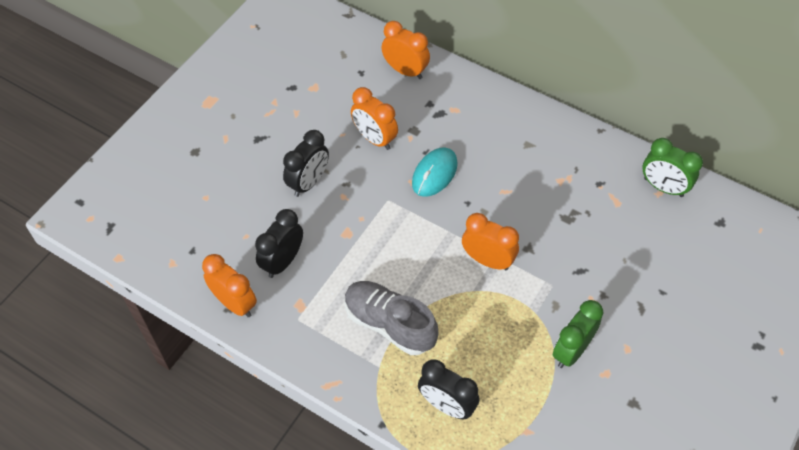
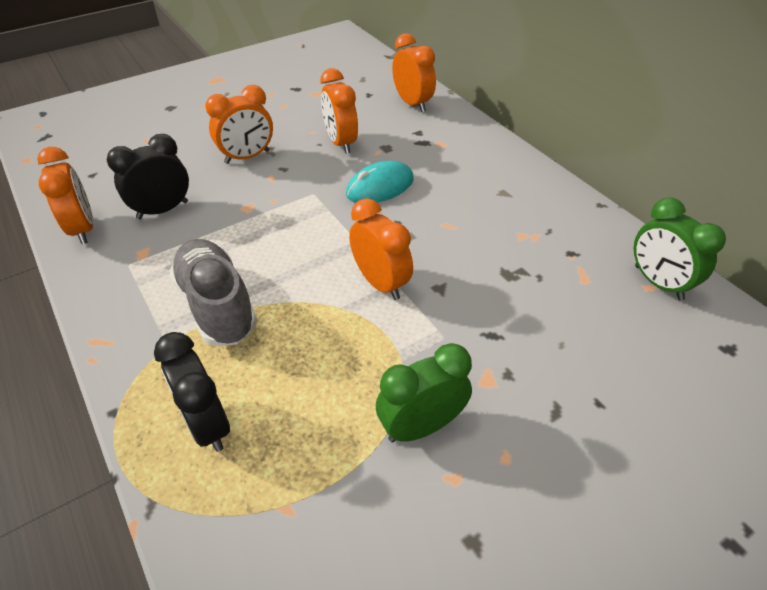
camera: 25 degrees right, 10 degrees down
black clock [283,130,329,197] -> orange clock [205,85,273,164]

